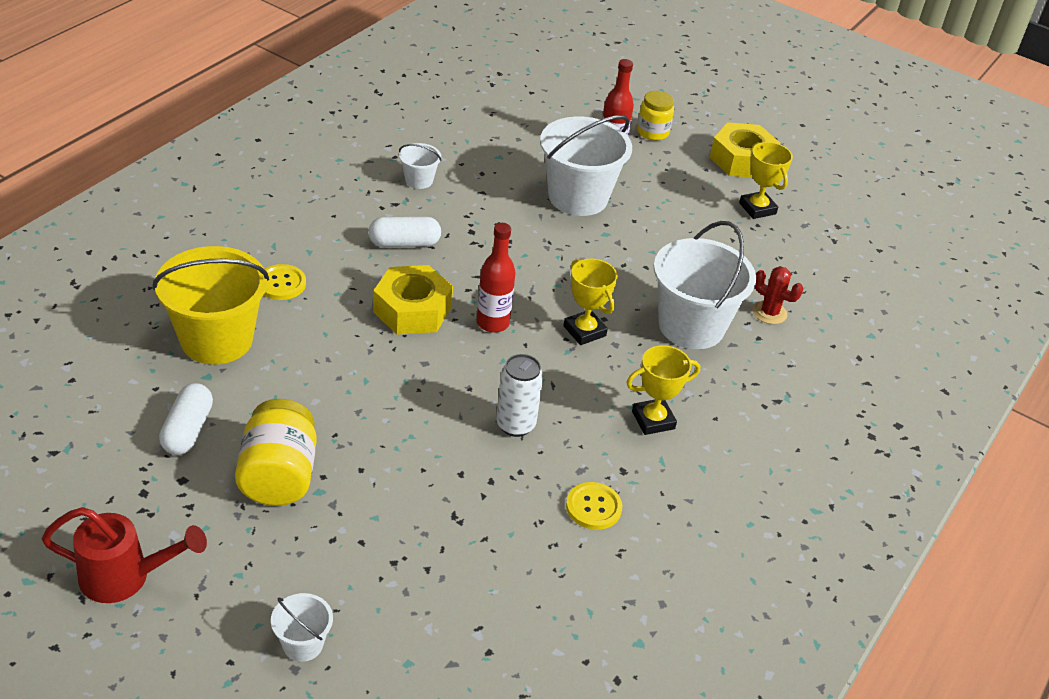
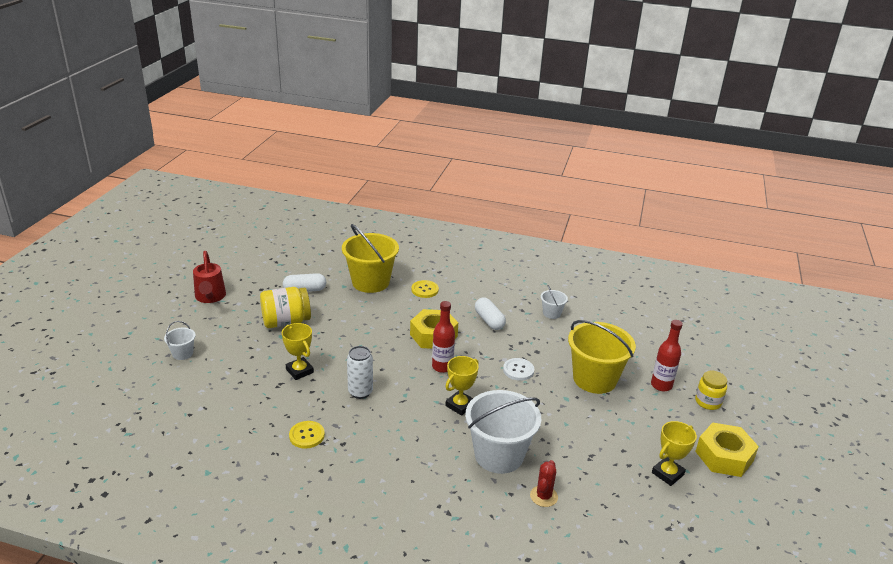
camera: 75 degrees right, 10 degrees down
white bucket [540,115,632,216] -> yellow bucket [568,320,636,394]
yellow trophy [626,345,700,435] -> yellow trophy moved to [282,323,314,380]
none -> white button [503,358,534,381]

